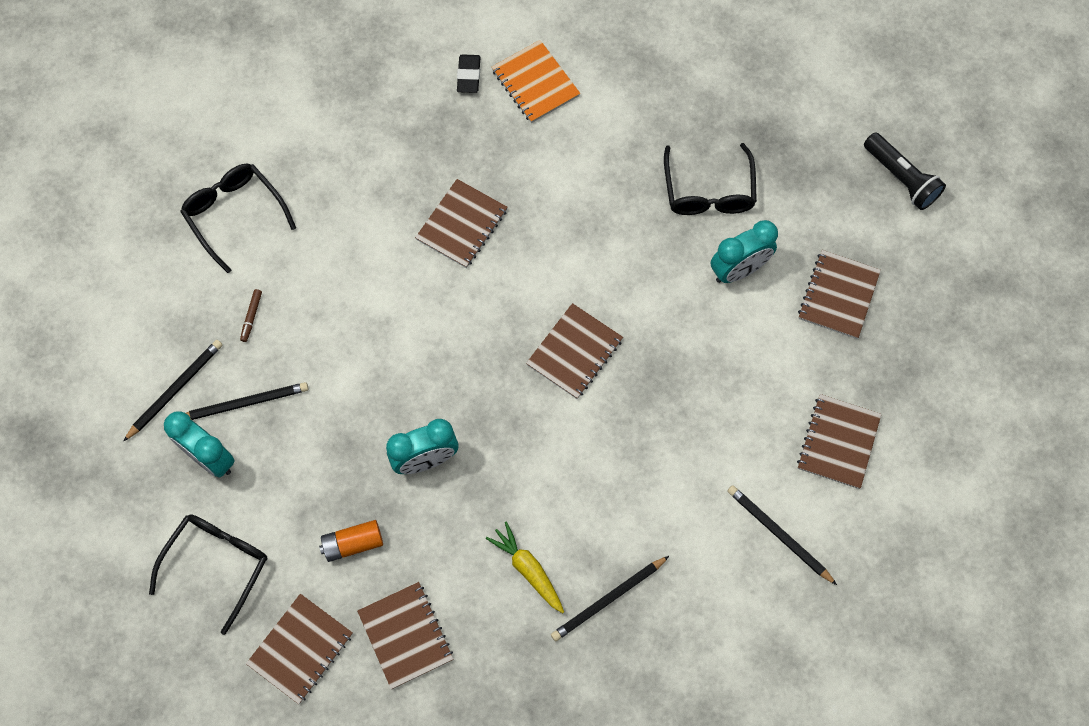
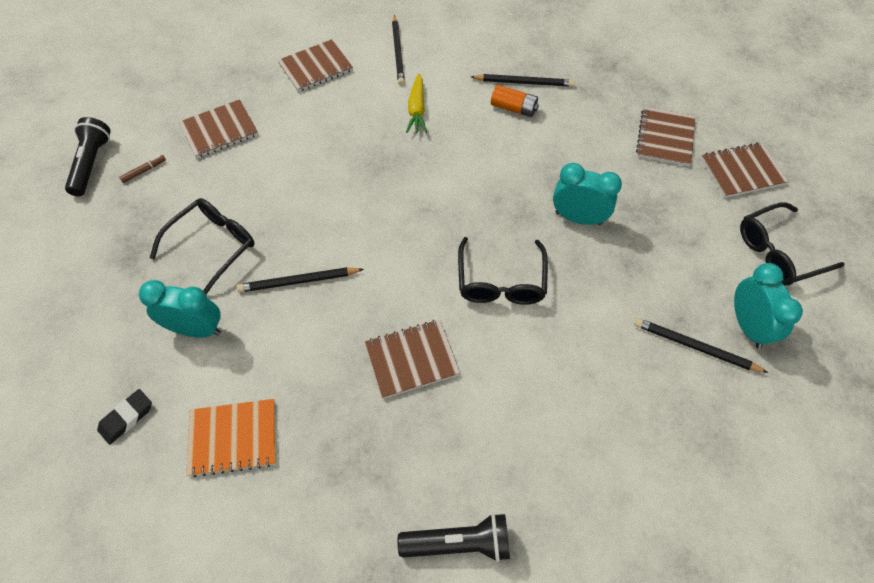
camera: 140 degrees left, 10 degrees down
black pencil [123,340,222,442] -> black pencil moved to [236,267,364,293]
black glasses [180,164,296,273] -> black glasses moved to [458,237,548,305]
brown marker [240,289,262,342] -> brown marker moved to [119,155,166,183]
orange battery [319,520,383,562] -> orange battery moved to [491,85,539,117]
black eraser [457,54,480,93] -> black eraser moved to [97,389,152,444]
yellow carrot [486,521,564,613] -> yellow carrot moved to [406,74,427,133]
orange notebook [492,40,580,123] -> orange notebook turned 75 degrees clockwise [186,399,276,477]
brown notebook [526,303,623,399] -> none
turquoise clock [711,220,778,283] -> turquoise clock moved to [139,280,221,338]
none -> black flashlight [398,513,510,562]

